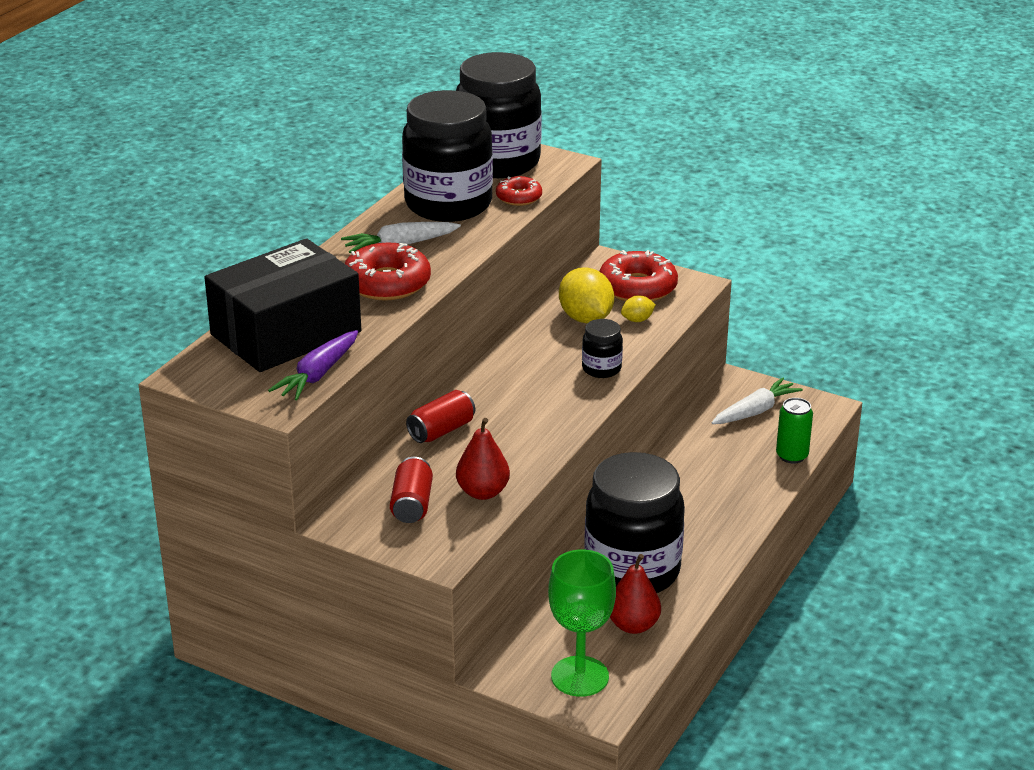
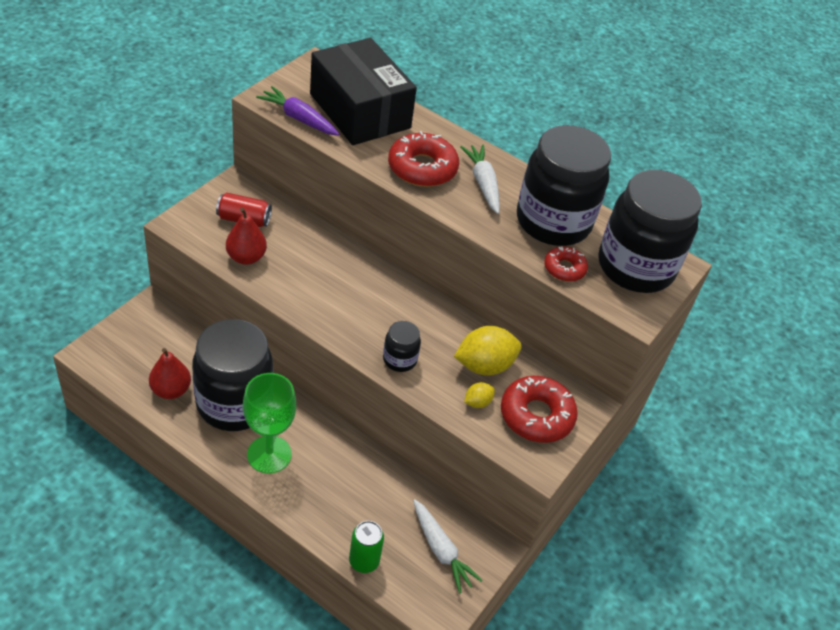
camera: 90 degrees right, 15 degrees up
red can [406,390,475,443] -> none
green goblet [548,550,616,697] -> green goblet moved to [243,373,296,474]
yellow lemon [621,295,656,322] -> yellow lemon turned 75 degrees clockwise [464,382,495,408]

